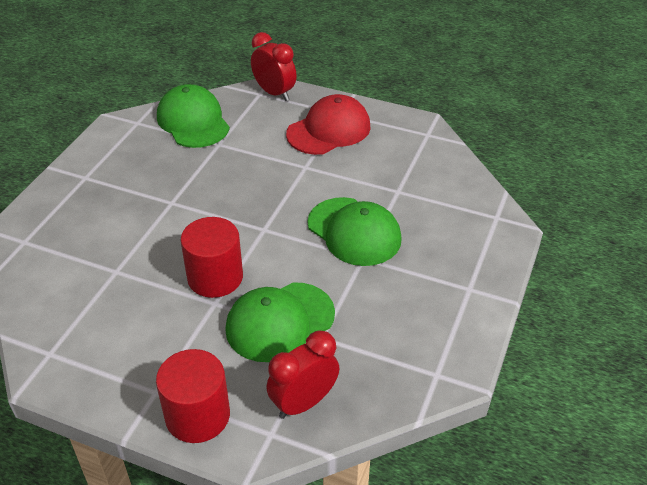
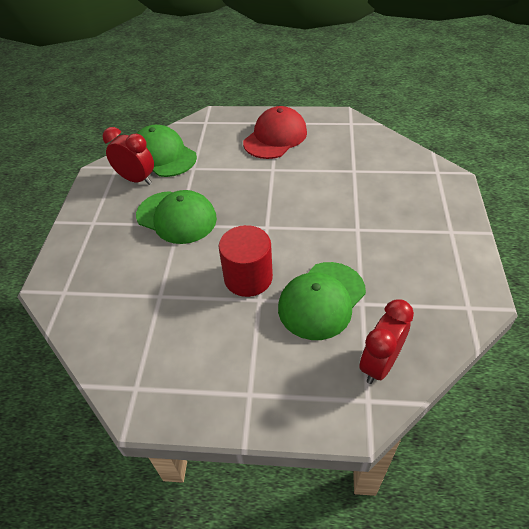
camera: 15 degrees left, 5 degrees up
red cylinder [156,349,230,443] -> none
red clock [251,32,297,101] -> red clock moved to [102,127,154,185]
green cap [307,197,402,266] -> green cap moved to [136,190,217,244]

